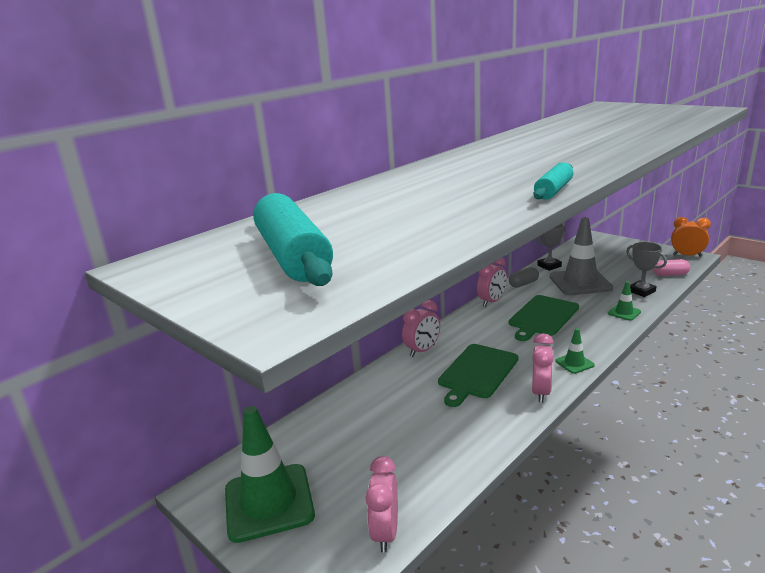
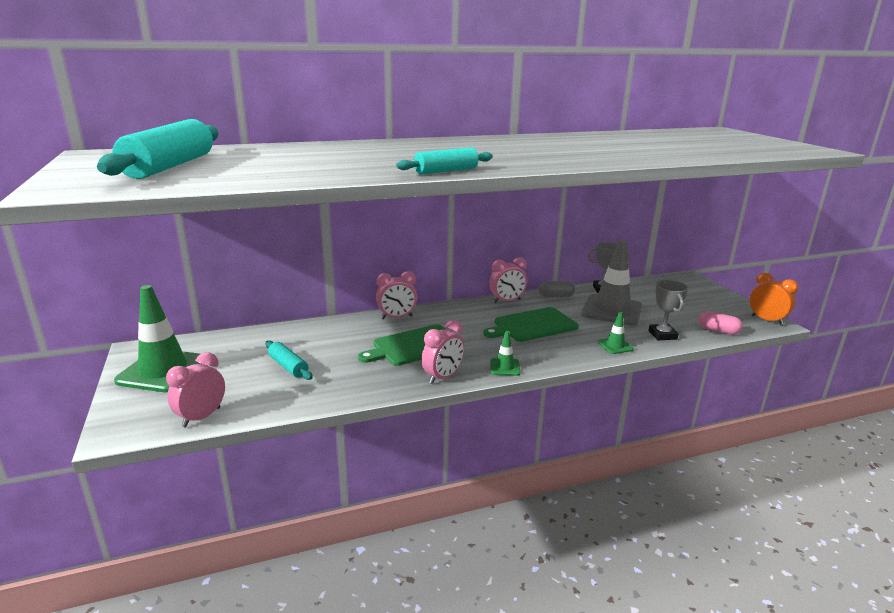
camera: 25 degrees right, 0 degrees up
none -> turquoise rolling pin [265,340,313,380]

